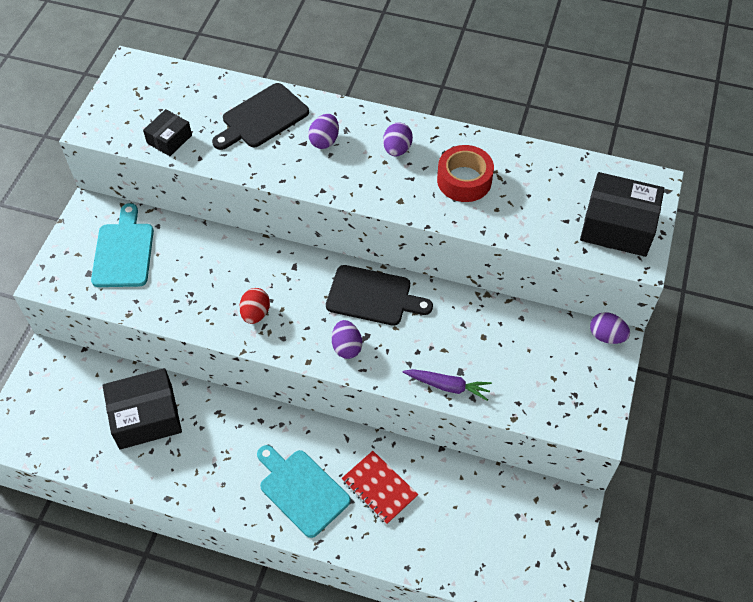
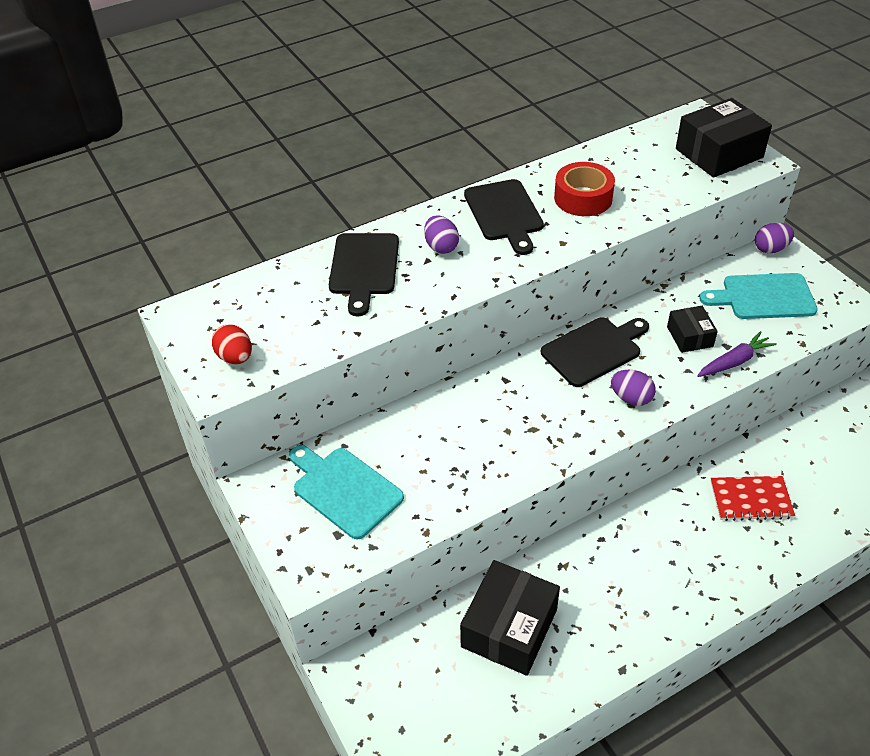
camera: 45 degrees left, 10 degrees down
black box [143,109,192,156] -> black box moved to [667,306,718,353]
red egg [239,288,270,324] -> red egg moved to [212,324,252,364]
turquoise cutting board [257,445,351,538] -> turquoise cutting board moved to [700,273,818,319]
purple egg [383,122,413,156] -> black cutting board [464,179,544,255]

